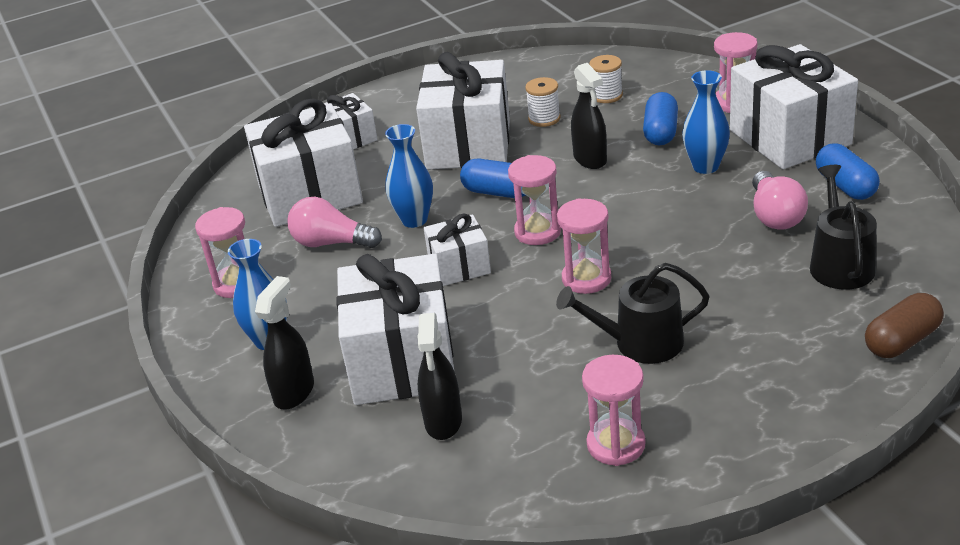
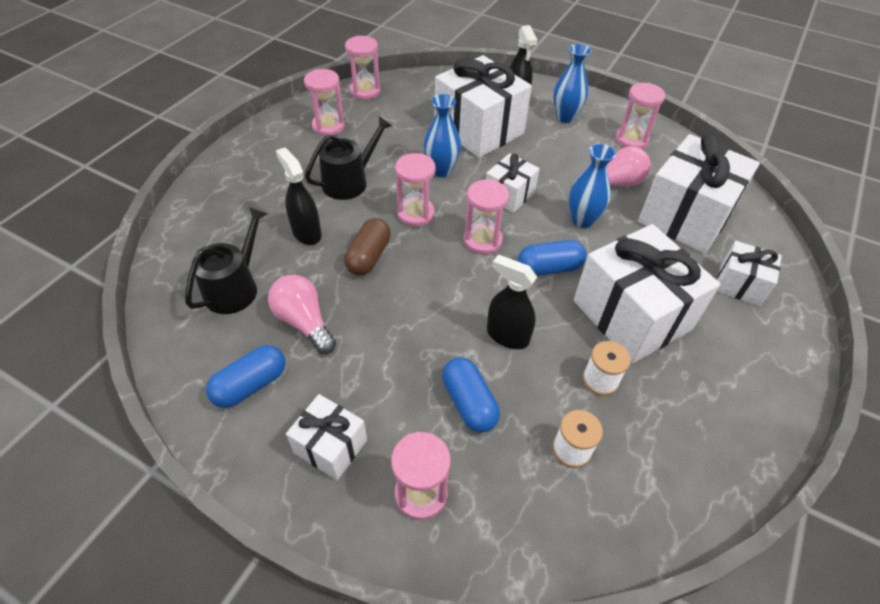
camera: 140 degrees right, 15 degrees up
black spray bottle [417,313,462,440] -> black spray bottle moved to [276,147,322,245]
blue vase [682,70,730,174] -> blue vase moved to [424,94,461,177]
white gift [730,44,858,169] -> white gift [286,394,367,480], size x0.52
black watering can [810,165,877,290] -> black watering can turned 120 degrees counterclockwise [185,207,267,314]
blue capsule [816,143,880,200] -> blue capsule turned 75 degrees counterclockwise [206,345,286,408]
brown capsule [865,293,944,358] -> brown capsule moved to [344,218,391,275]
none -> pink hourglass [345,36,381,100]

